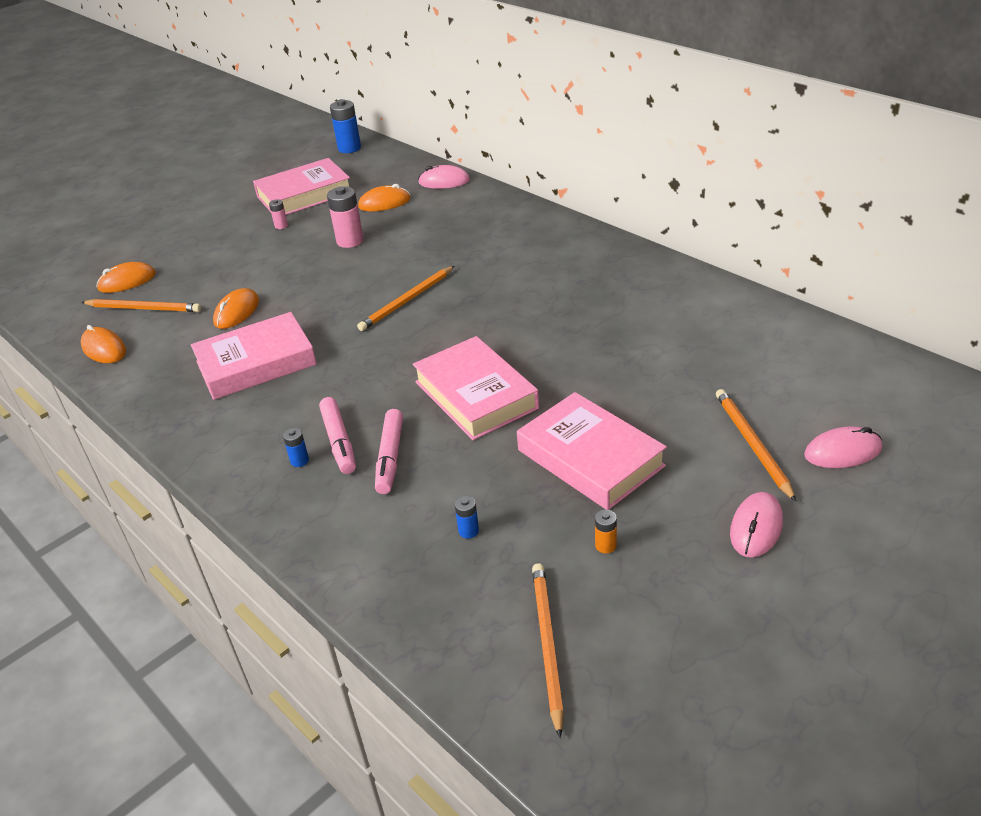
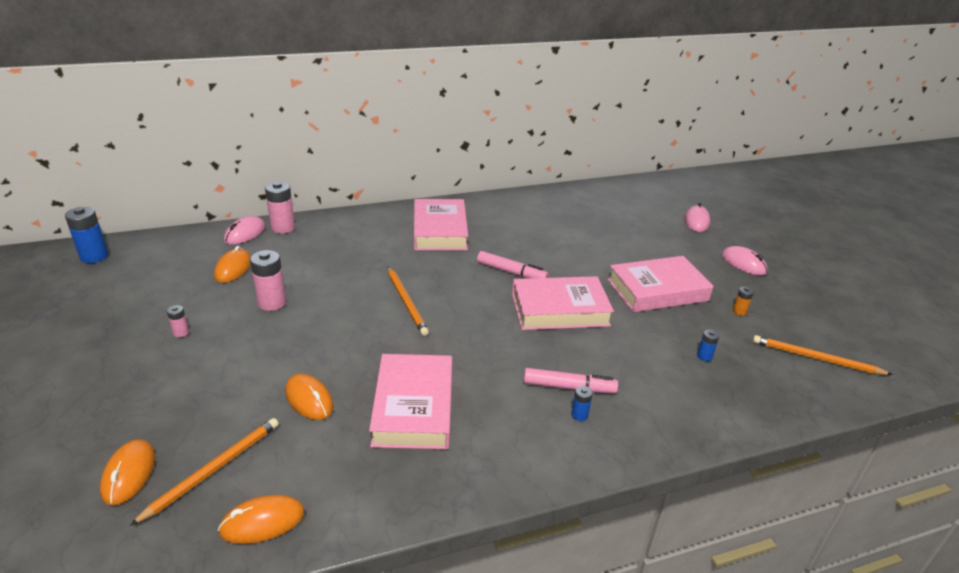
camera: 70 degrees left, 5 degrees down
pink book [253,158,350,215] -> pink book moved to [414,199,468,250]
pink marker [375,409,403,494] -> pink marker moved to [477,251,548,278]
orange pencil [716,389,796,501] -> none
none -> pink battery [265,181,295,234]

